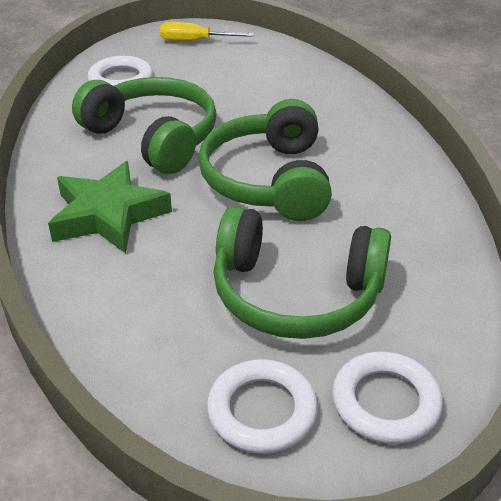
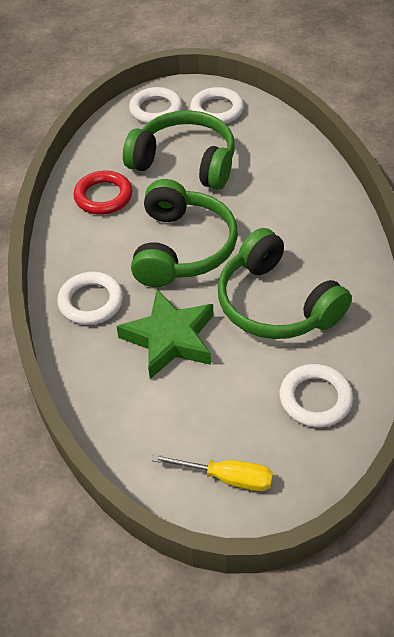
camera: 170 degrees left, 10 degrees up
green star [48,161,172,253] -> green star moved to [116,290,213,379]
none -> white ring [57,272,123,325]
none -> red ring [74,171,132,214]

